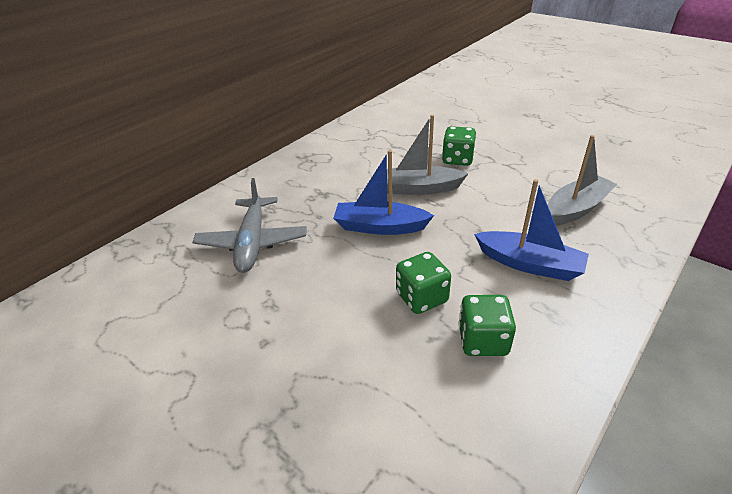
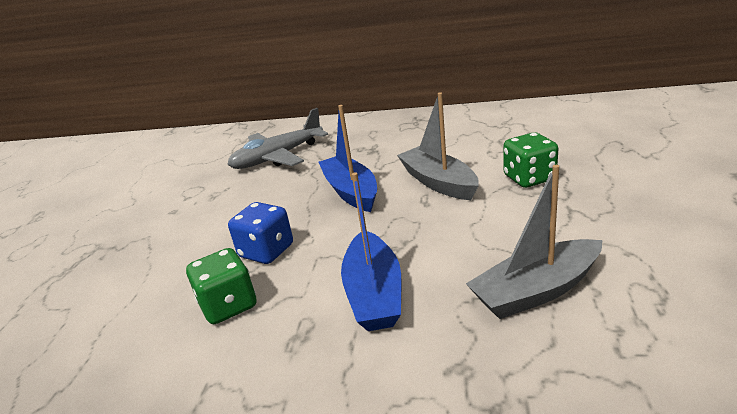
camera: 60 degrees right, 10 degrees down
green dice [396,252,451,314] -> blue dice [228,202,293,264]
grey boat [547,135,617,226] -> grey boat turned 135 degrees clockwise [466,165,603,319]

